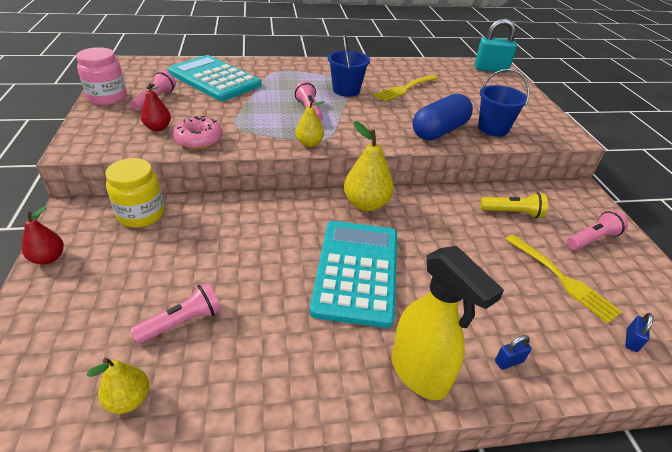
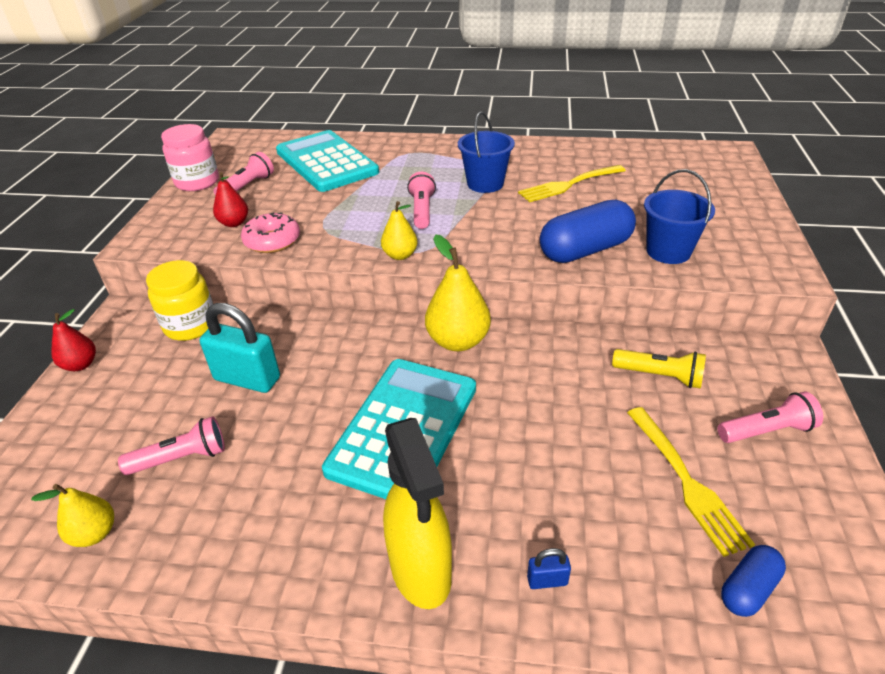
camera: 20 degrees right, 0 degrees up
turquoise padlock [475,19,517,73] -> turquoise padlock moved to [200,303,280,393]
blue padlock [625,313,654,352] -> blue capsule [721,545,786,617]

